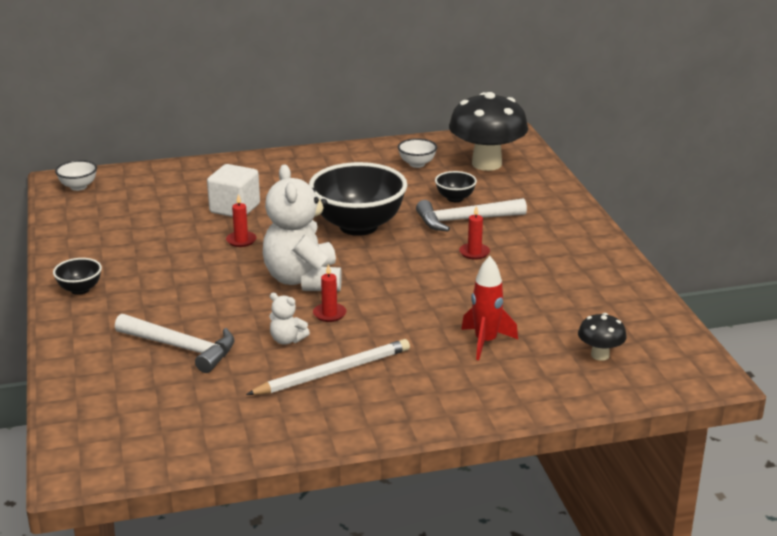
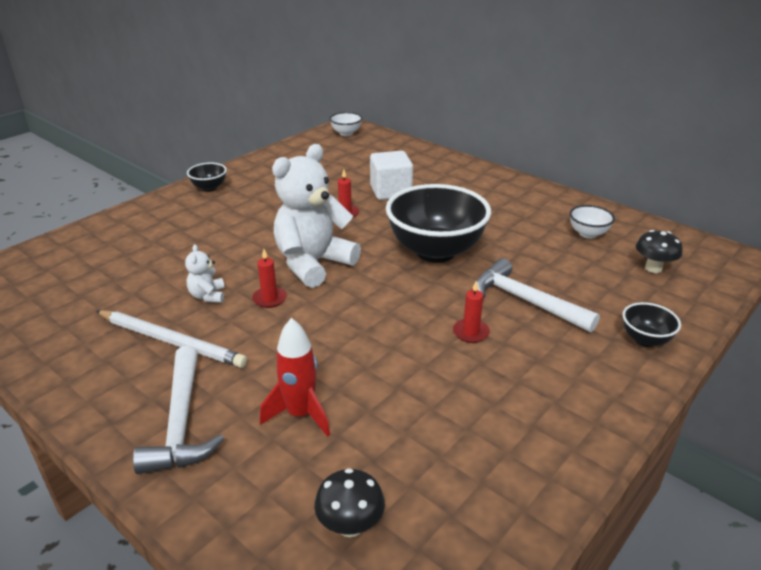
camera: 55 degrees right, 5 degrees up
white hammer [115,314,235,373] -> white hammer moved to [133,346,224,474]
black bowl [435,171,477,202] -> black bowl moved to [622,302,681,347]
black mushroom [449,92,528,171] -> black mushroom [636,230,683,273], size x0.47

